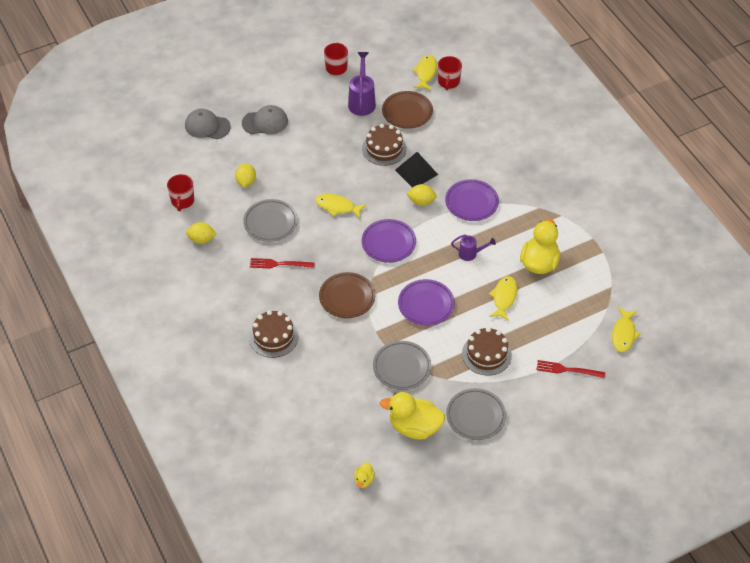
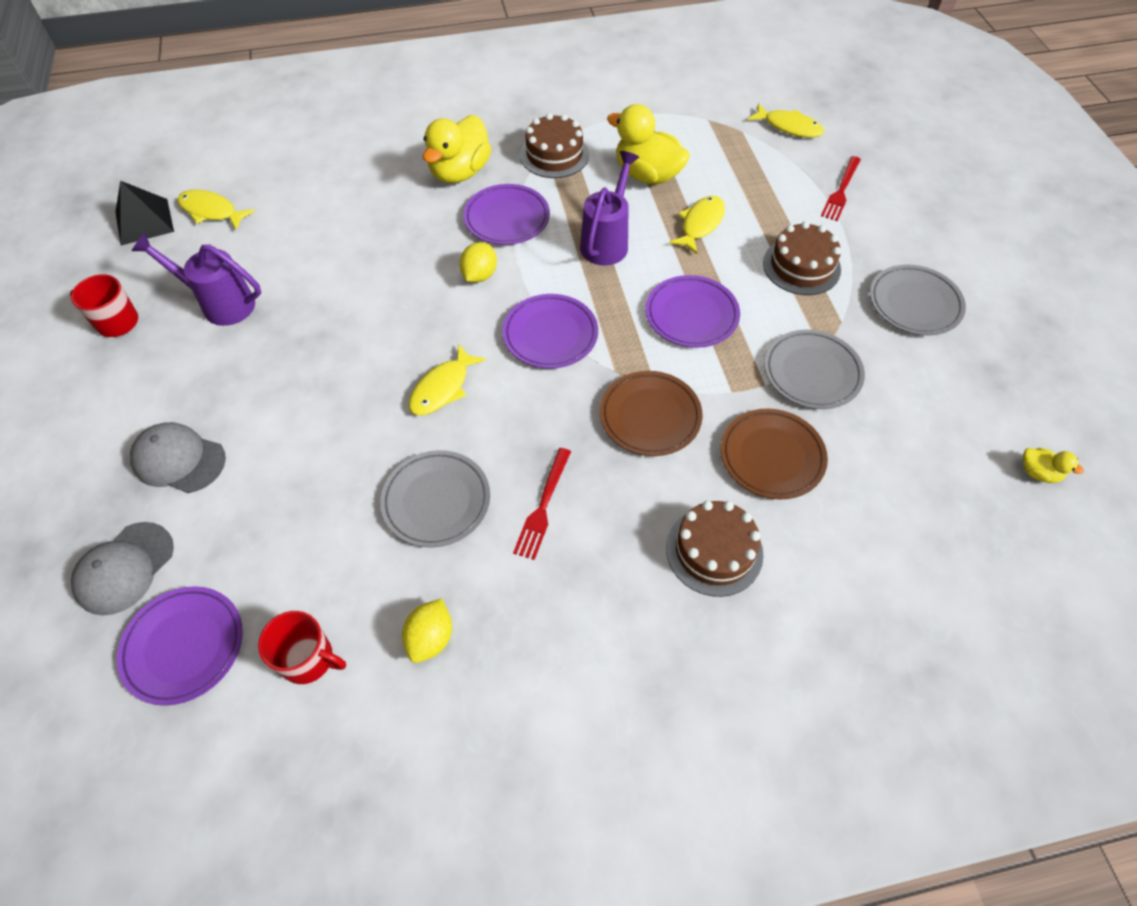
camera: 75 degrees left, 5 degrees up
yellow lemon [235,163,256,187] -> none
grey cap [242,105,288,134] -> grey cap turned 75 degrees counterclockwise [130,422,226,493]
brown cake [362,124,407,166] -> brown cake moved to [520,113,589,178]
yellow duck [380,392,445,440] -> yellow duck moved to [423,115,491,183]
brown plate [382,91,433,129] -> brown plate moved to [721,408,828,499]
black pyramid [395,152,438,188] -> black pyramid moved to [115,181,174,245]
red mug [438,56,462,90] -> none
purple watering can [451,234,496,261] -> purple watering can [580,151,639,265], size x1.68
yellow fish [489,276,517,321] -> yellow fish turned 90 degrees clockwise [669,196,725,254]
none -> purple plate [117,586,243,706]

